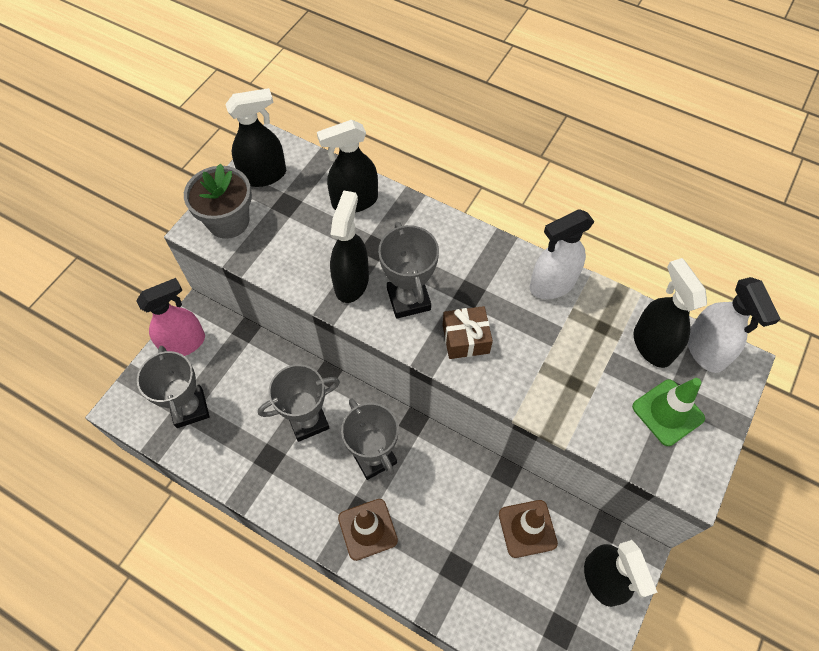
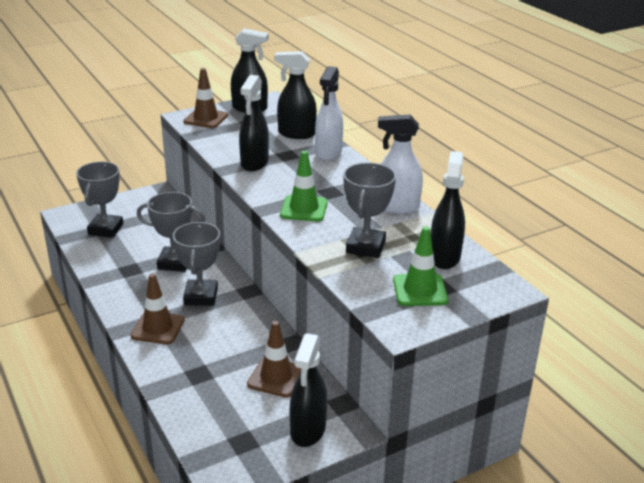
camera: 30 degrees right, 30 degrees down
pink spray bottle [136,278,205,356] -> none
grey flower pot [184,164,252,239] -> brown traffic cone [183,68,228,128]
black spray bottle [330,190,369,303] -> black spray bottle turned 150 degrees clockwise [239,75,269,171]
grey trophy [378,222,439,319] -> grey trophy moved to [343,163,396,258]
brown gift [443,306,493,359] -> green traffic cone [280,151,328,221]
white spray bottle [687,277,780,373] -> white spray bottle moved to [315,66,343,161]

